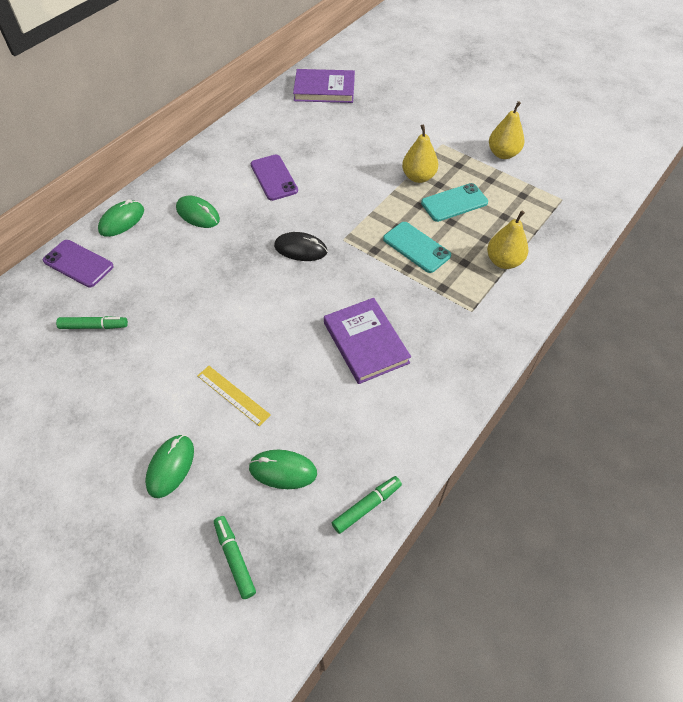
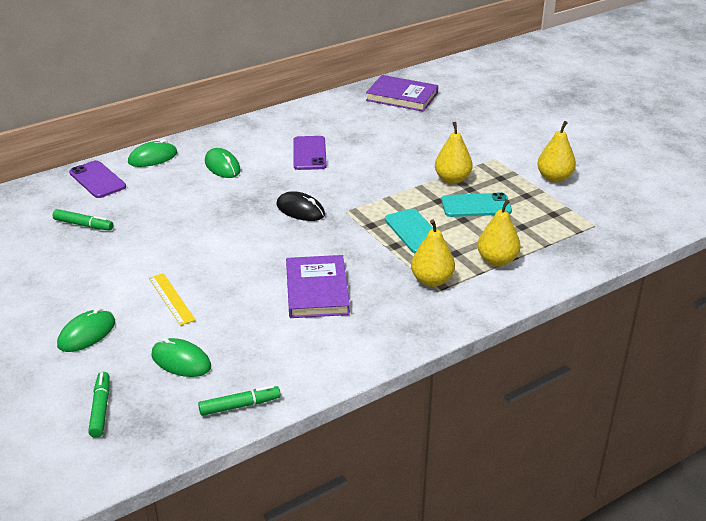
camera: 20 degrees right, 20 degrees down
none -> yellow pear [411,219,455,287]

